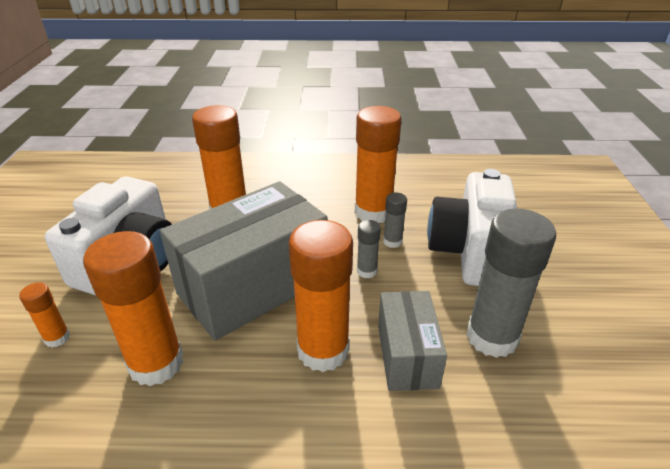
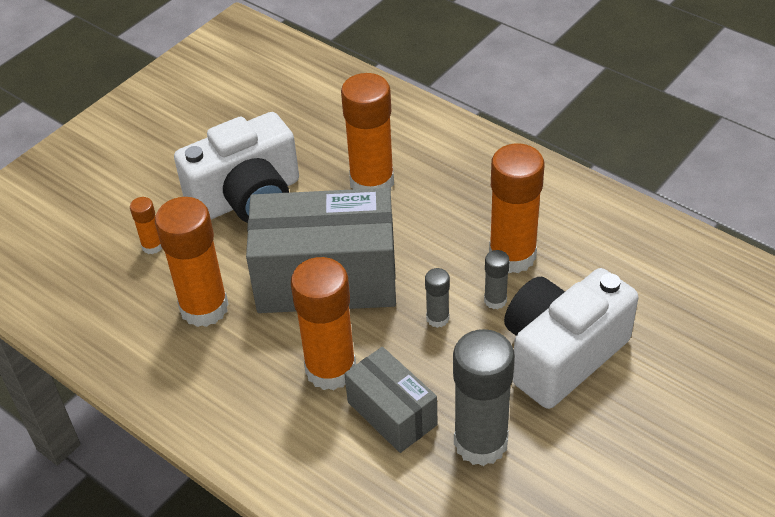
camera: 40 degrees right, 10 degrees up
grey box [378,291,447,391] -> grey box turned 75 degrees counterclockwise [344,347,438,453]

